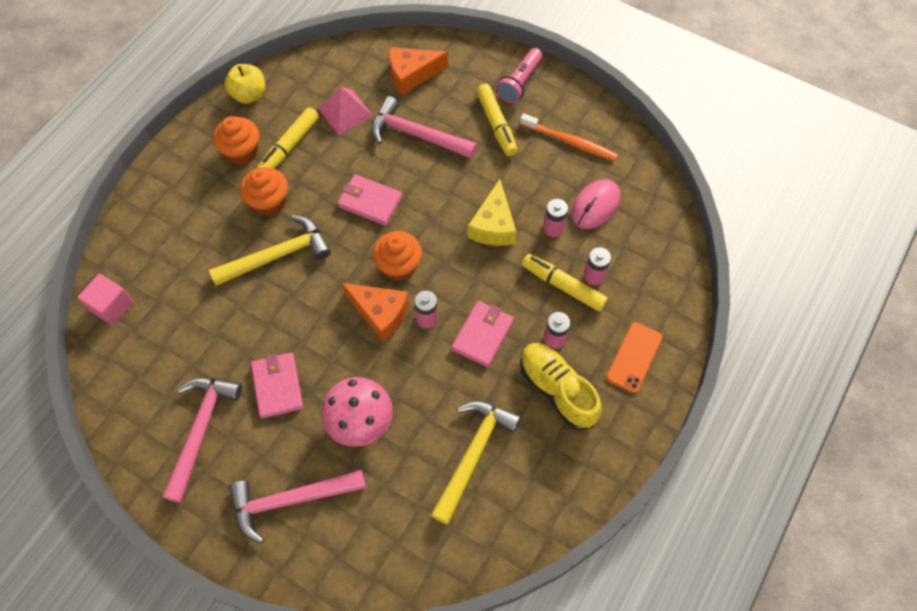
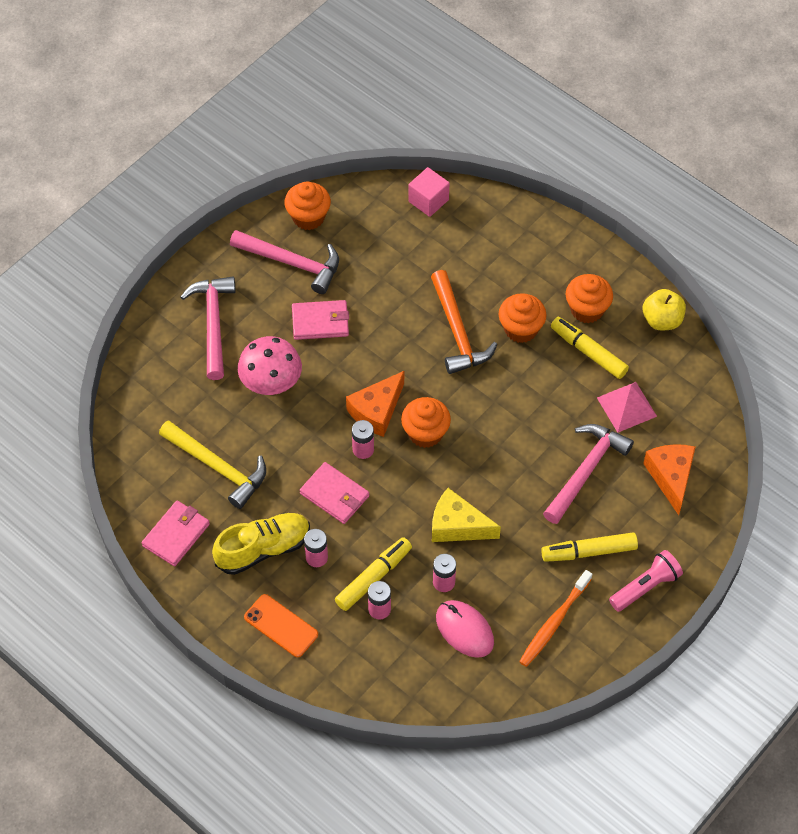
camera: 100 degrees right, 5 degrees down
yellow hammer [209,215,331,286] -> orange hammer [431,270,497,374]
pink wallet [337,174,402,226] -> pink wallet moved to [142,500,210,566]
pink flashlight [496,48,543,103] -> pink flashlight turned 105 degrees clockwise [609,550,683,612]
none -> orange cupcake [285,182,331,230]

